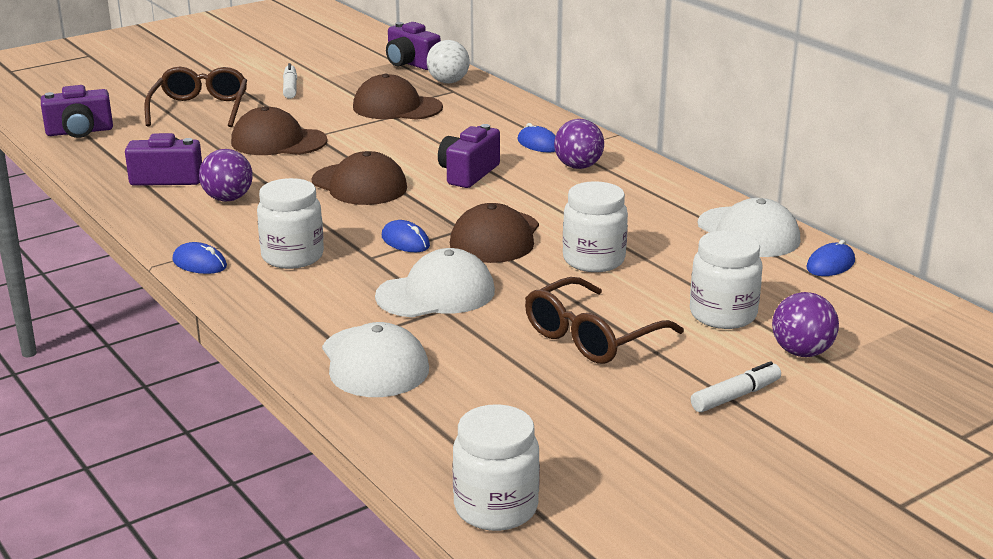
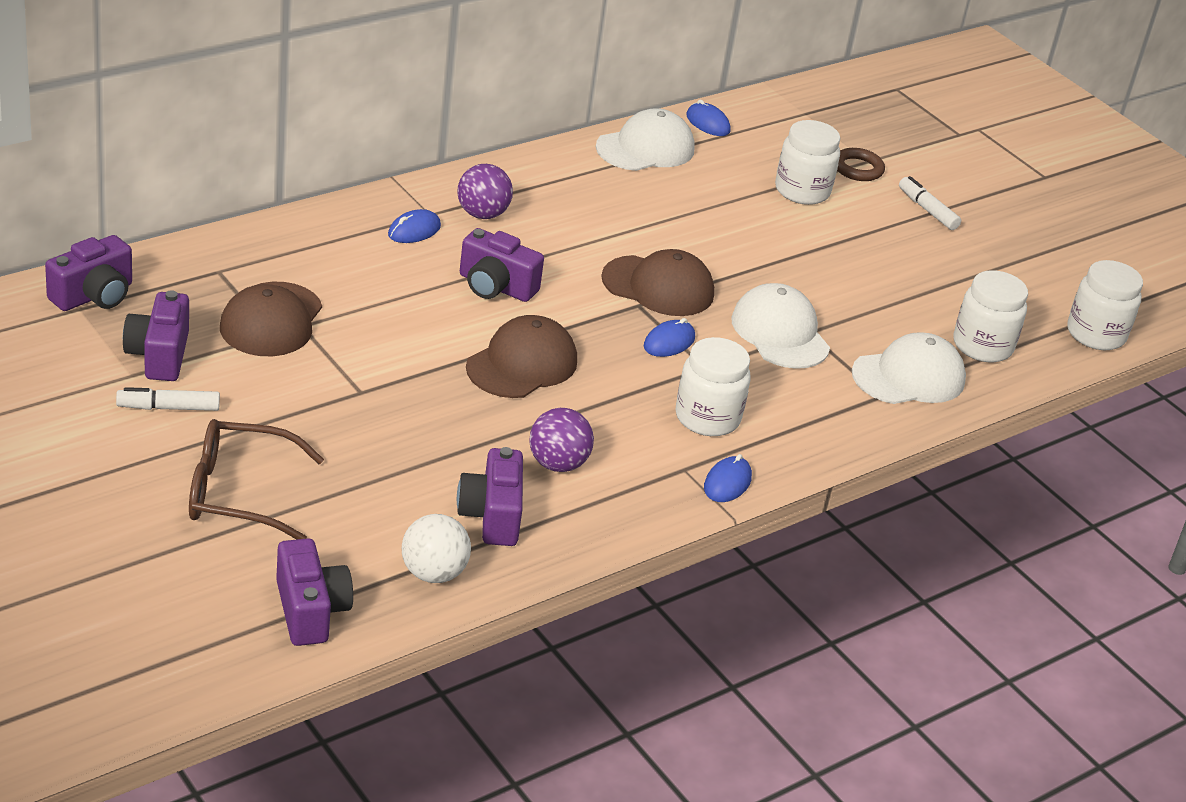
camera: 95 degrees left, 10 degrees up
brown cap [231,106,328,155] -> none
white ball [427,40,470,84] -> white ball moved to [402,514,471,583]
brown glasses [525,277,684,364] -> none
white jar [563,181,628,272] -> white jar moved to [953,270,1028,362]
purple ball [772,292,839,357] -> brown ring [837,148,885,181]
none -> purple camera [123,290,189,381]

